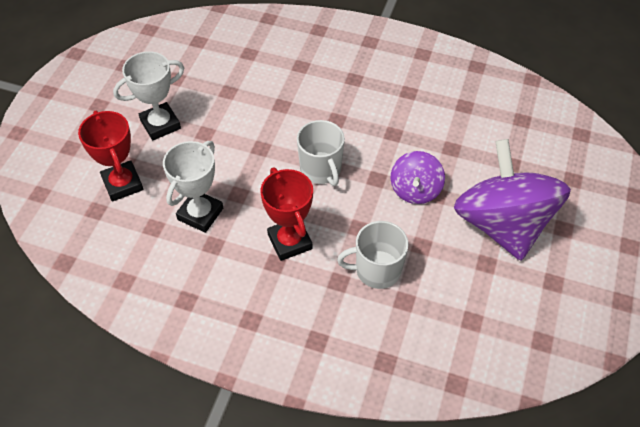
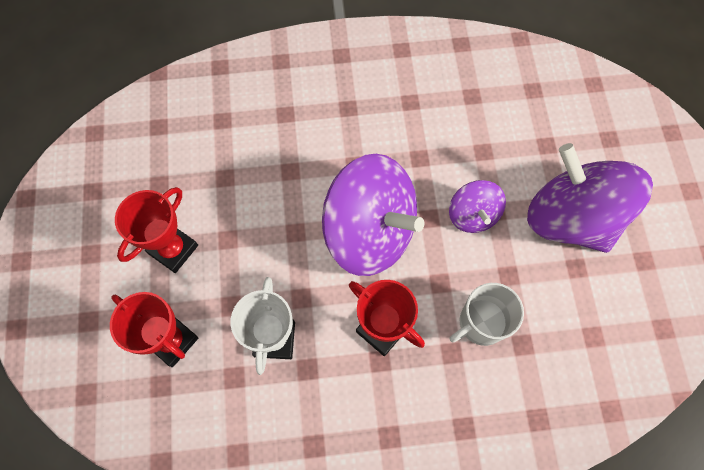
camera: 25 degrees left, 15 degrees up
white trophy [113,51,184,140] -> red trophy [115,187,198,273]
white mug [297,120,345,186] -> purple spinning top [322,154,424,276]

